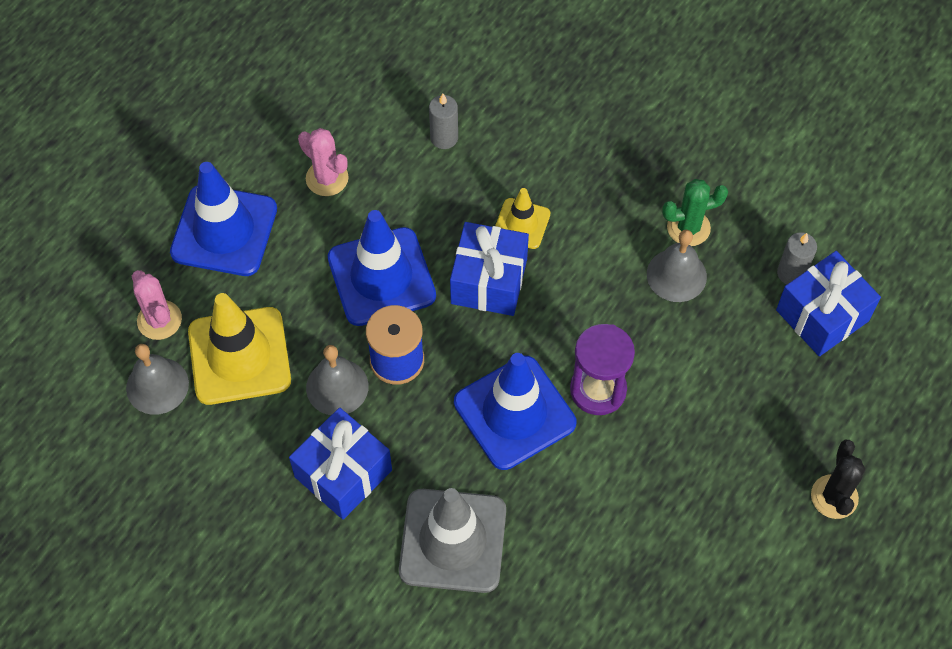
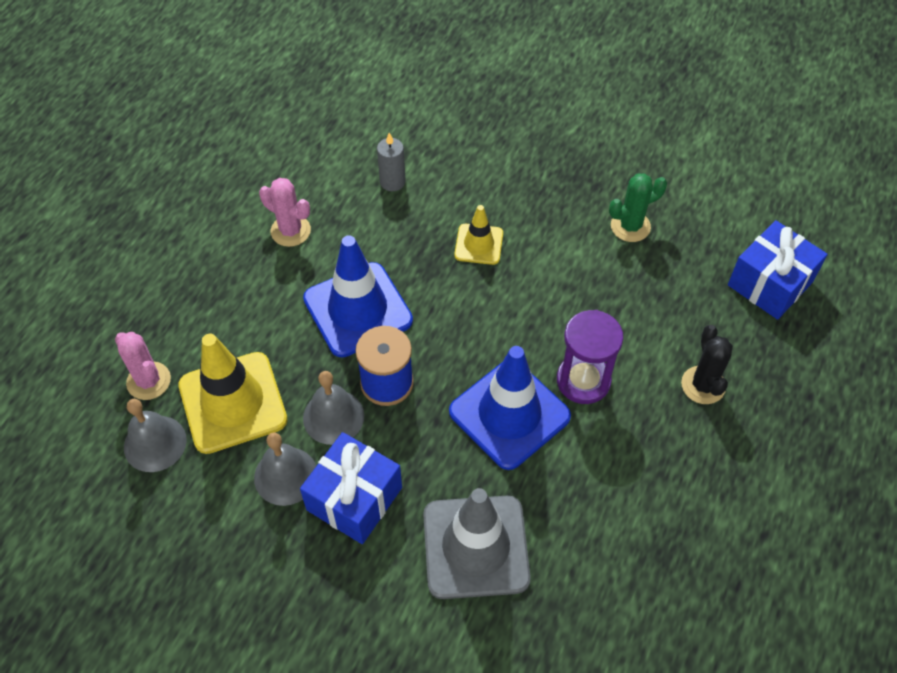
camera: 10 degrees left, 5 degrees down
blue traffic cone [170,162,277,276] -> none
blue gift [450,222,529,316] -> none
grey bell [647,230,707,302] -> grey bell moved to [254,433,316,506]
grey candle [777,232,817,284] -> none
black cactus [811,440,865,519] -> black cactus moved to [681,325,733,404]

